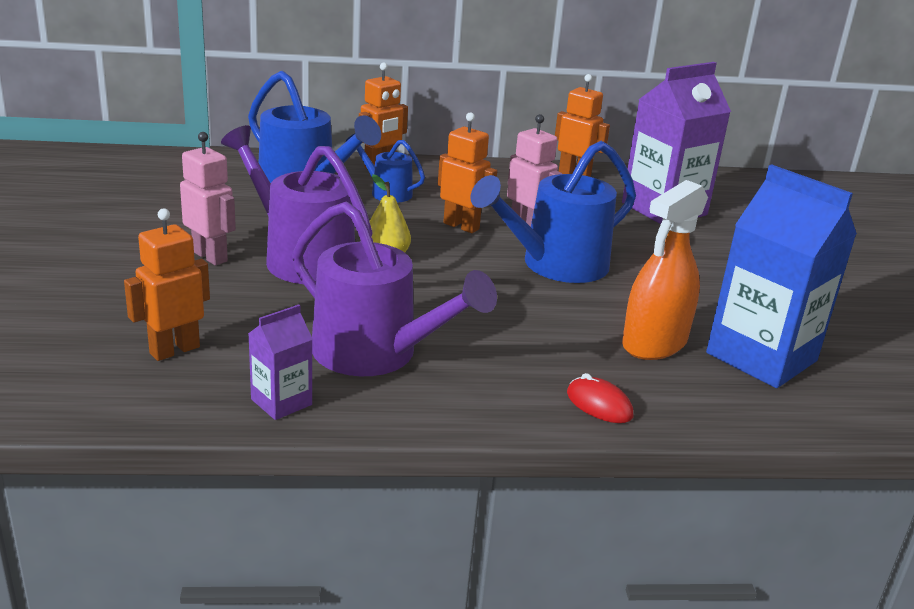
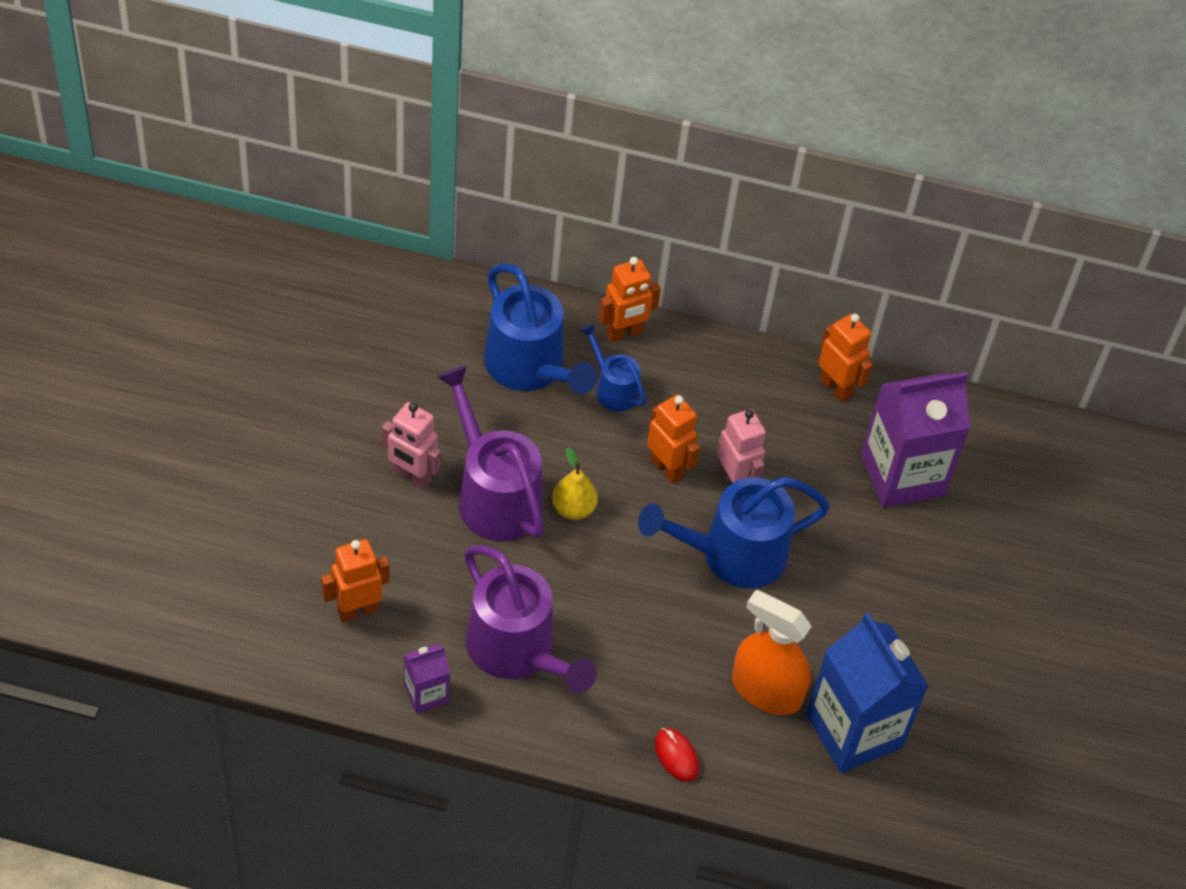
camera: 15 degrees right, 25 degrees up
pink robot [180,132,236,265] -> pink robot turned 150 degrees clockwise [382,402,441,490]
orange spray bottle [622,180,708,360] -> orange spray bottle turned 60 degrees clockwise [732,590,812,715]

